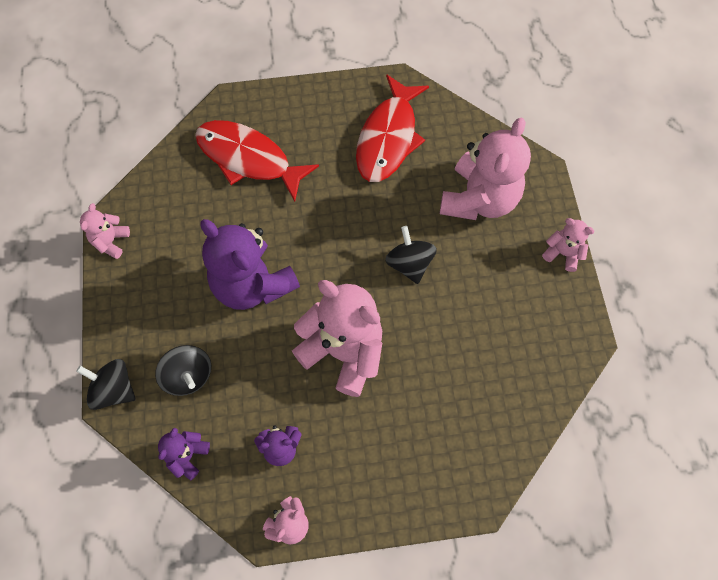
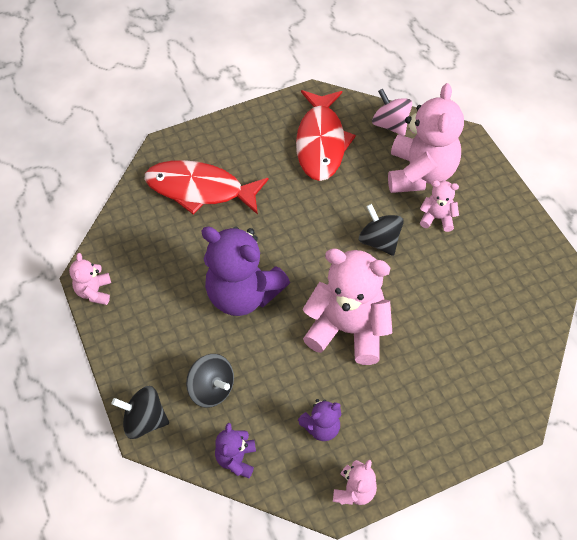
camera: 15 degrees left, 10 degrees down
pink teddy bear [542,218,594,272] -> pink teddy bear moved to [420,180,459,232]
none -> pink spinning top [372,89,412,136]

